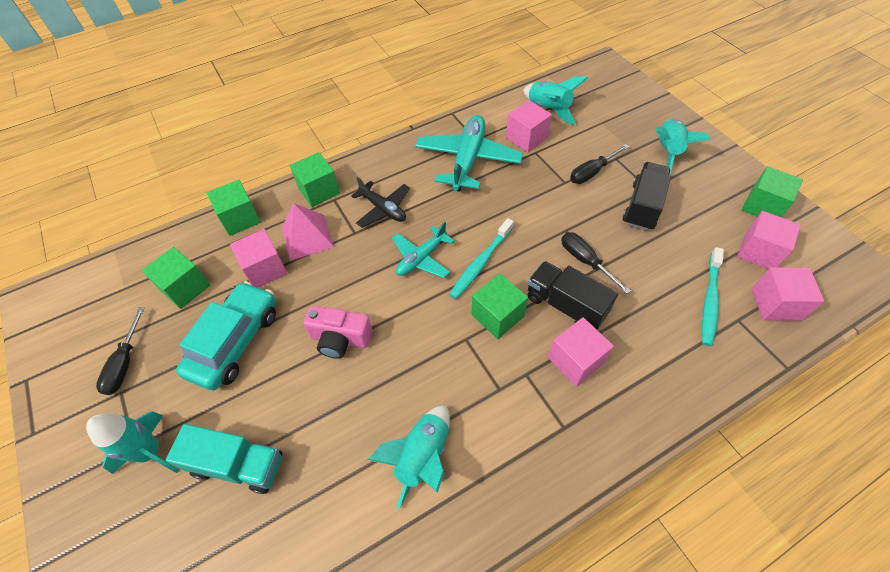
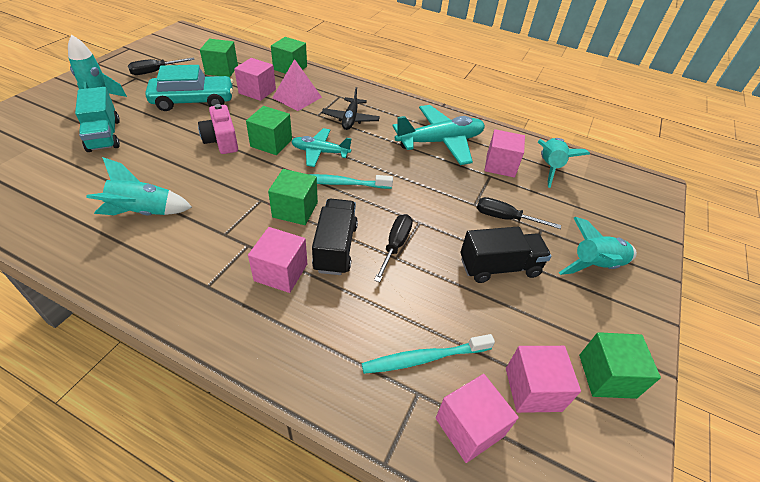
camera: 50 degrees right, 10 degrees down
green cube [290,152,340,207] -> green cube moved to [246,106,292,155]

